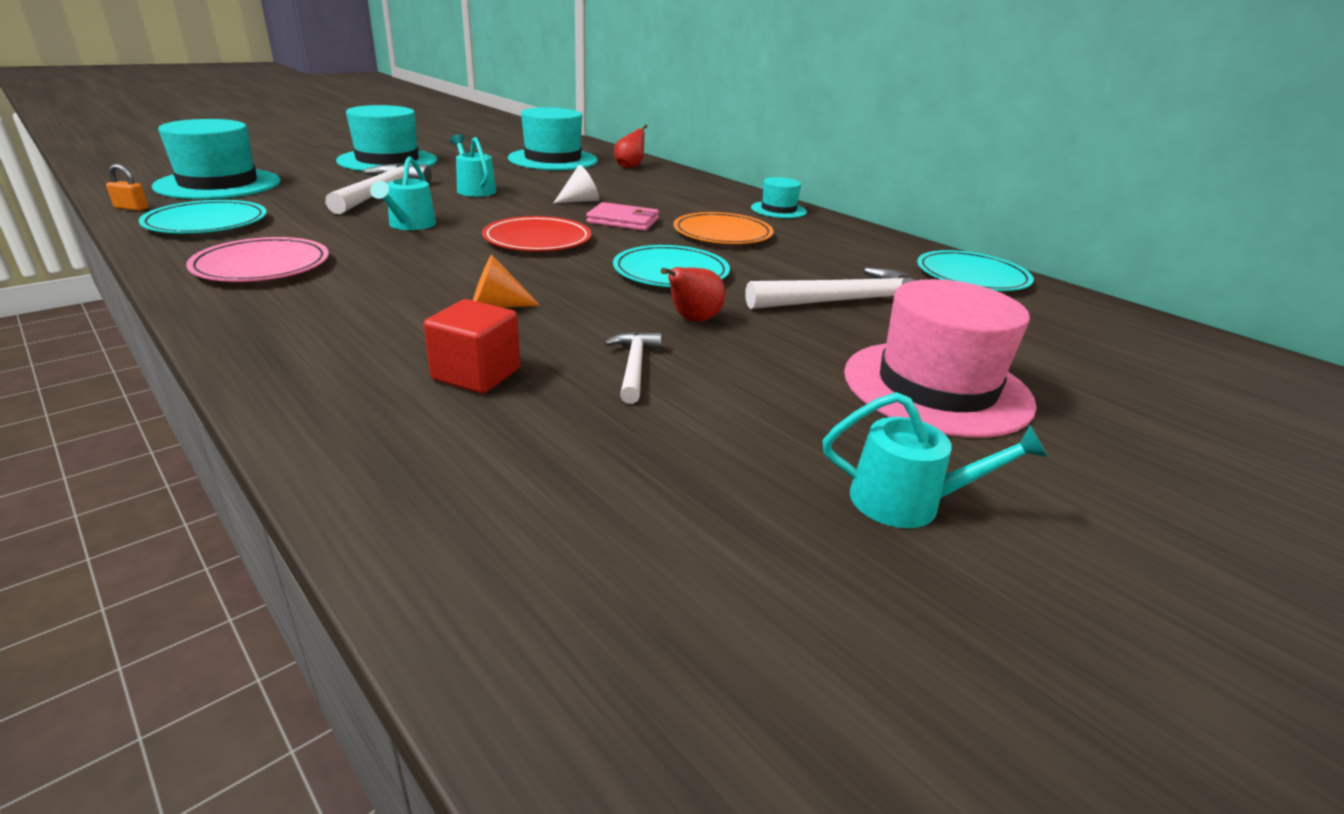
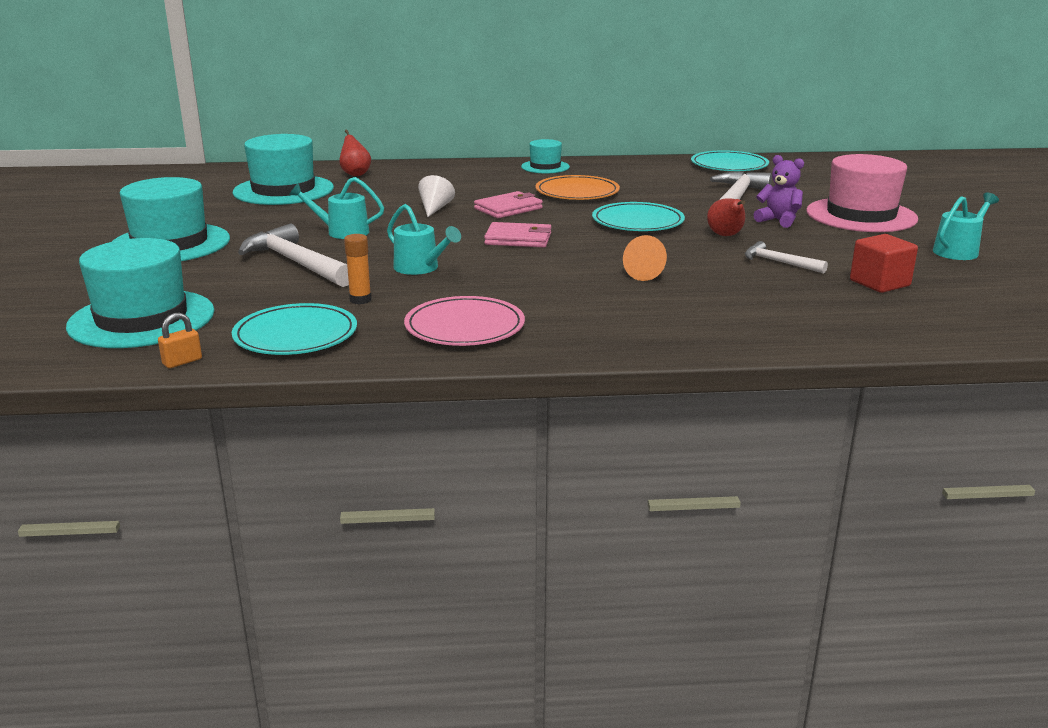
camera: 50 degrees left, 5 degrees down
red cube [423,299,520,394] -> red cube moved to [850,234,918,293]
red plate [482,216,591,251] -> pink wallet [484,222,551,247]
none -> orange glue stick [344,234,372,304]
none -> purple teddy bear [753,155,804,228]

